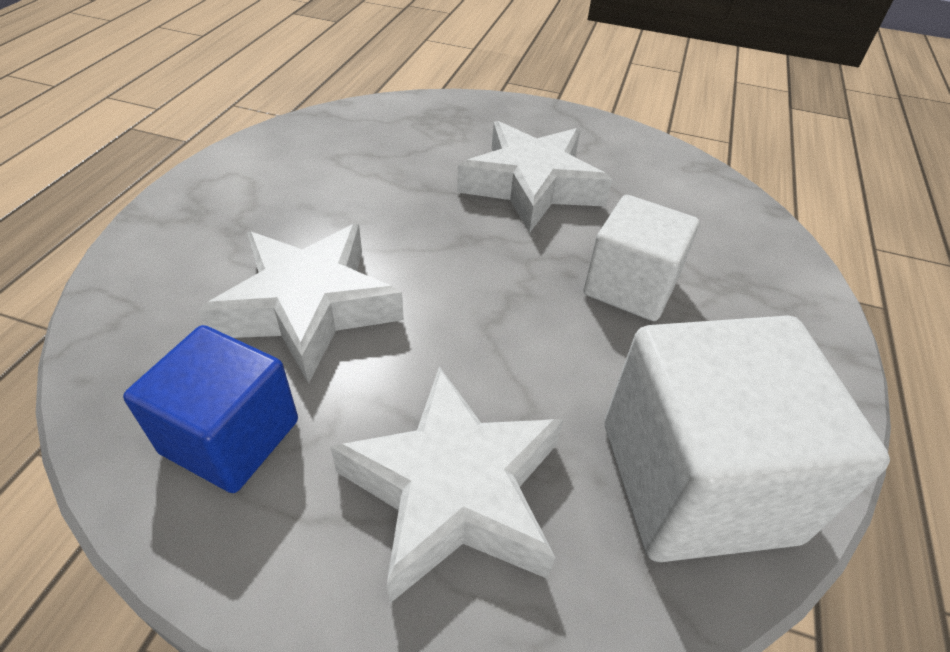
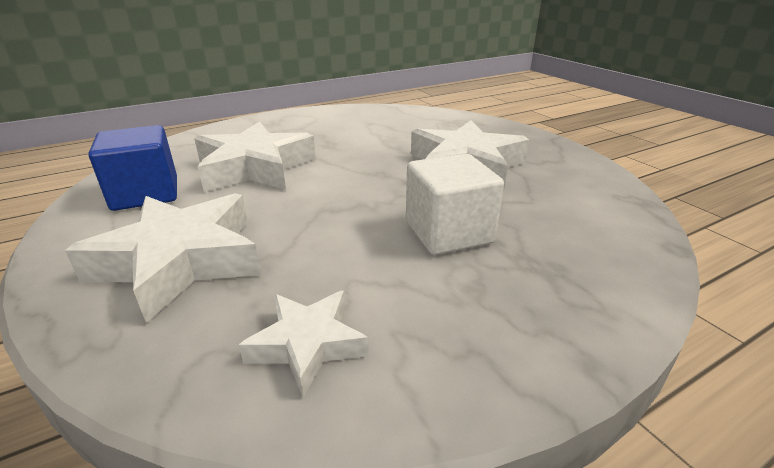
camera: 45 degrees right, 15 degrees down
white cube [605,316,890,562] -> white star [239,291,369,397]

